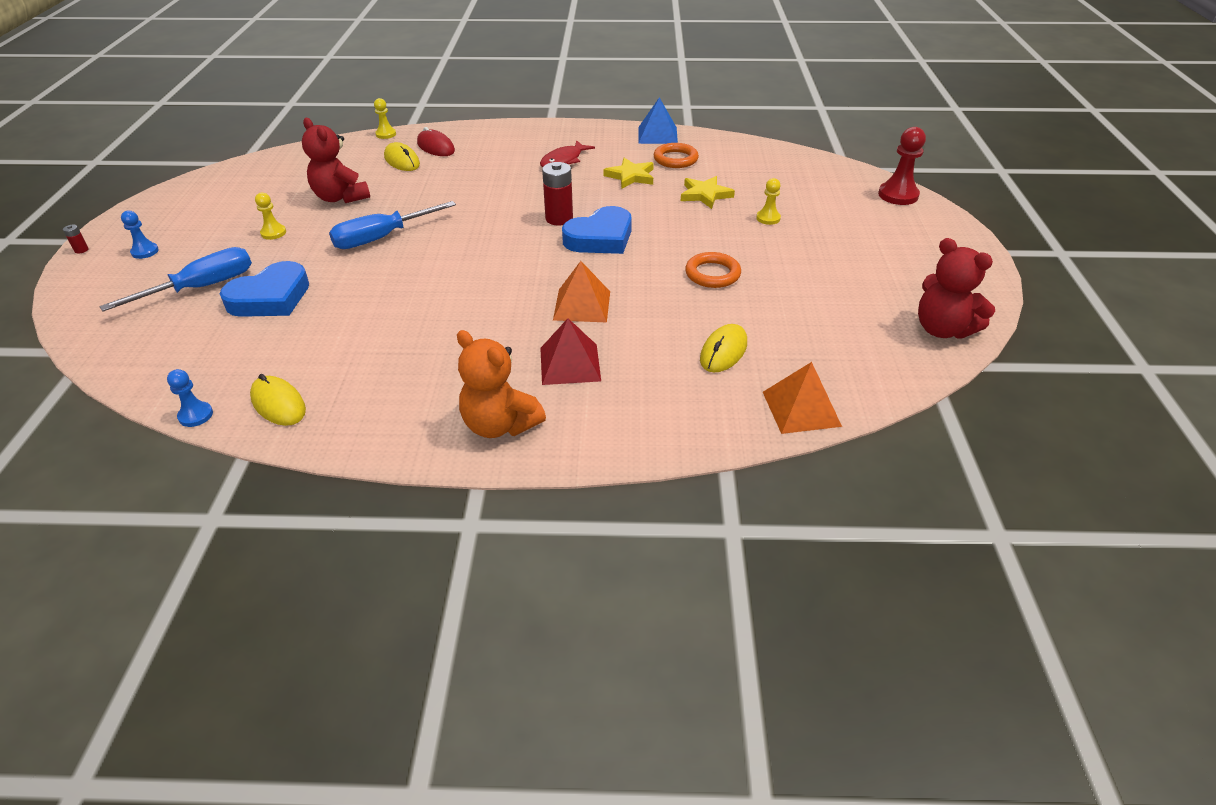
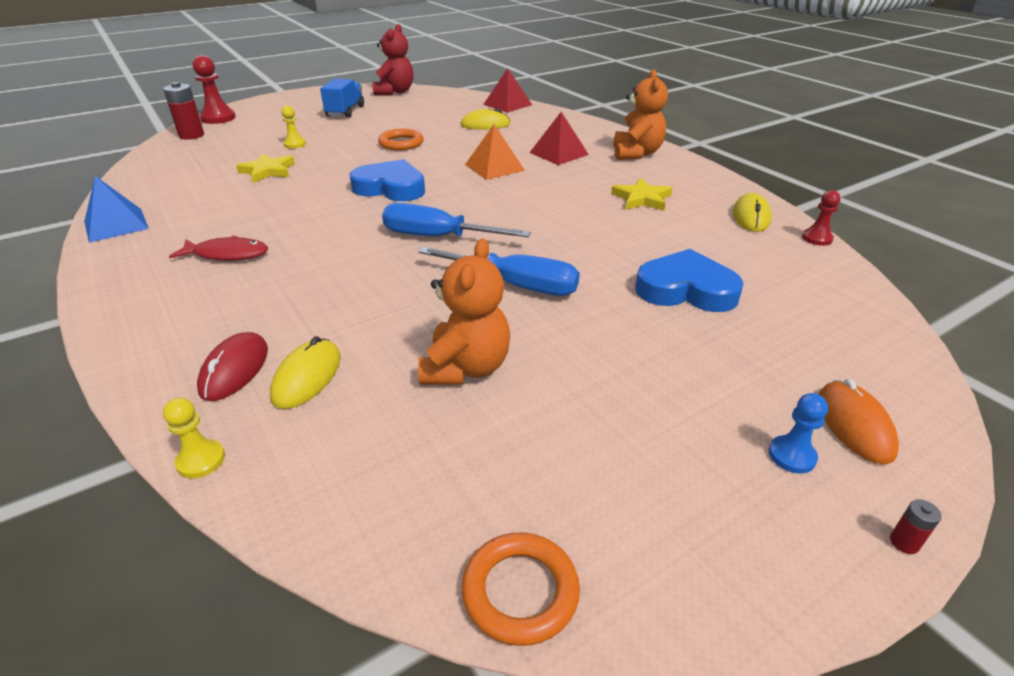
camera: 125 degrees left, 5 degrees down
blue screwdriver [99,247,252,312] -> blue screwdriver moved to [382,203,531,237]
blue pawn [167,369,213,427] -> red pawn [802,190,841,246]
yellow pawn [255,193,286,240] -> none
red teddy bear [302,118,370,203] -> orange teddy bear [418,239,510,385]
red battery [542,162,573,226] -> red battery moved to [163,82,204,140]
yellow star [604,158,654,188] -> yellow star moved to [611,178,672,211]
orange ring [654,143,699,168] -> orange ring moved to [462,533,580,646]
orange pyramid [763,362,842,434] -> red pyramid [483,68,532,113]
none -> blue truck [320,78,364,118]
none -> orange mouse [819,379,899,464]

